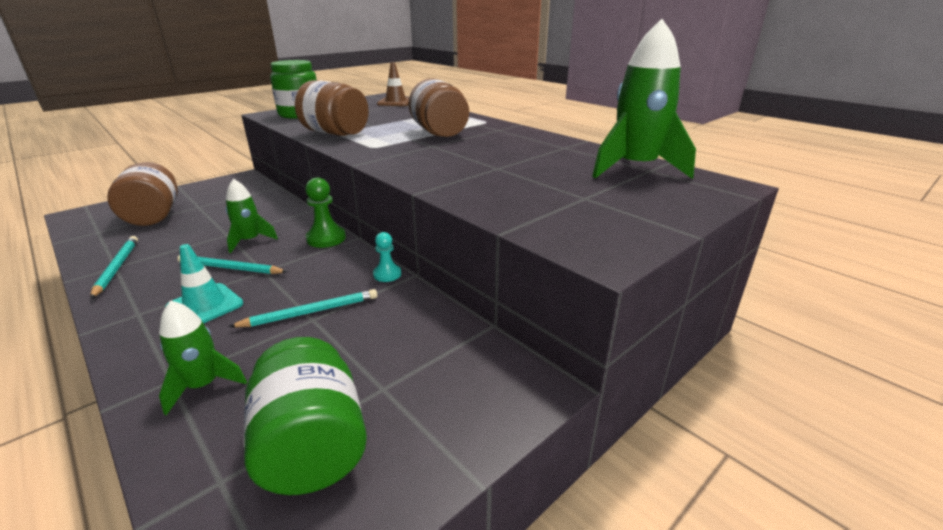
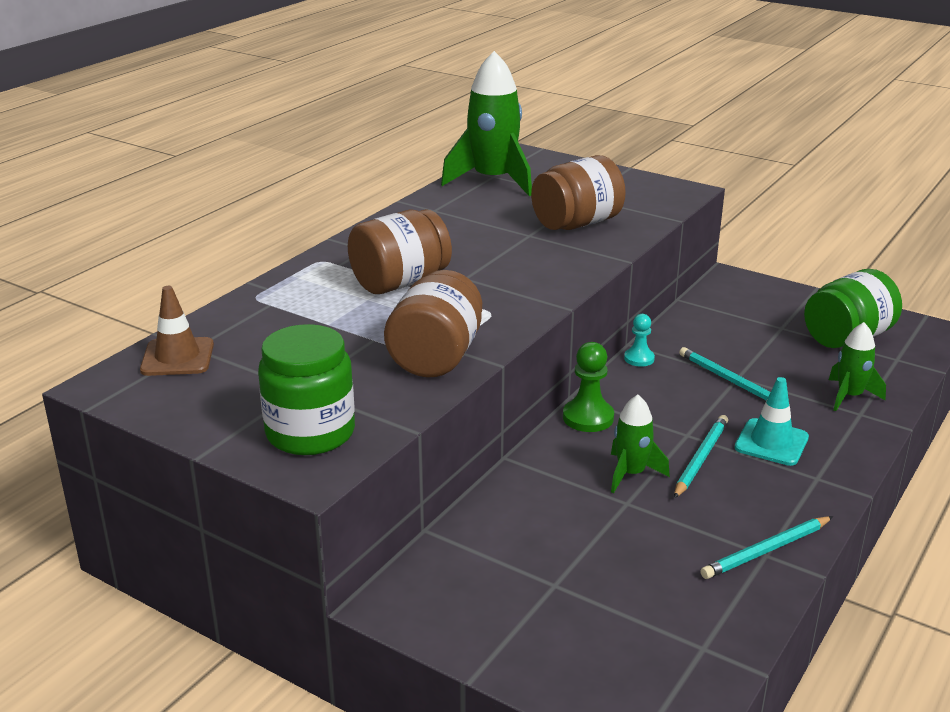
camera: 105 degrees left, 0 degrees up
brown jar [107,162,178,226] -> brown jar moved to [531,155,626,230]
turquoise pencil [177,255,288,274] -> turquoise pencil turned 150 degrees counterclockwise [674,415,728,498]

